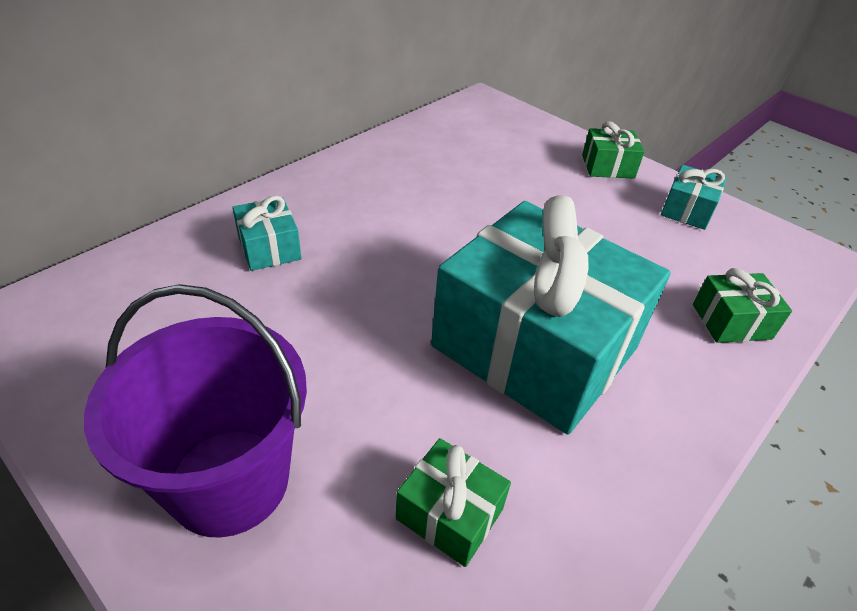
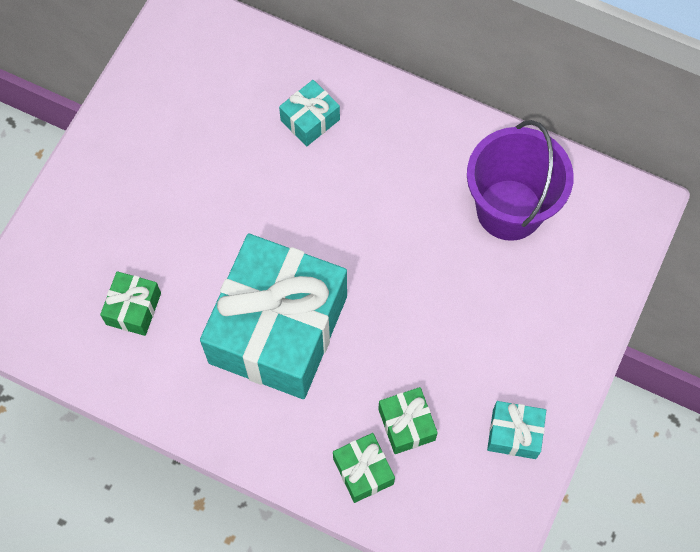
camera: 75 degrees right, 25 degrees up
purple bucket [84,284,307,538] -> purple bucket moved to [467,120,574,241]
green gift [582,121,645,179] -> green gift moved to [378,387,438,454]

